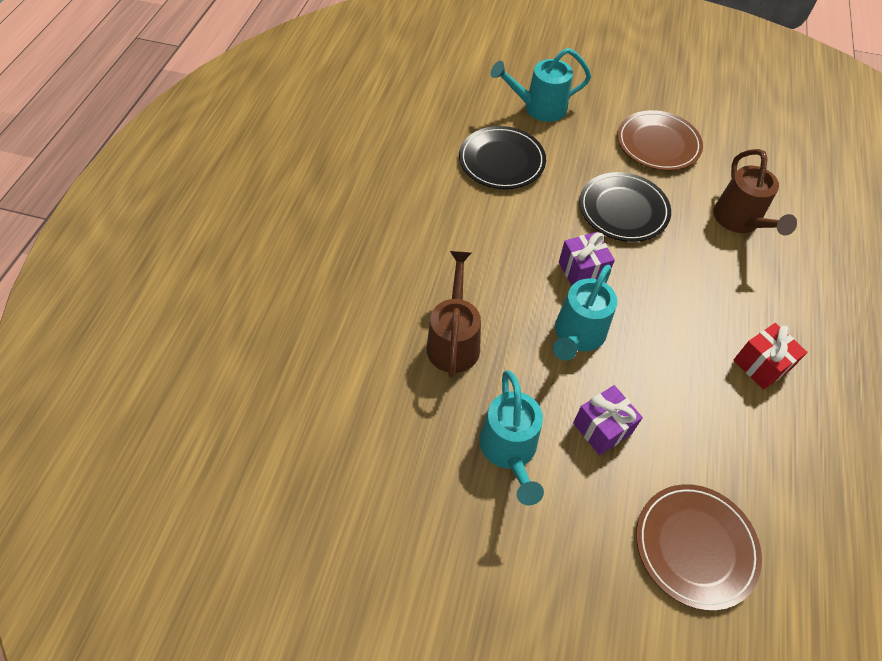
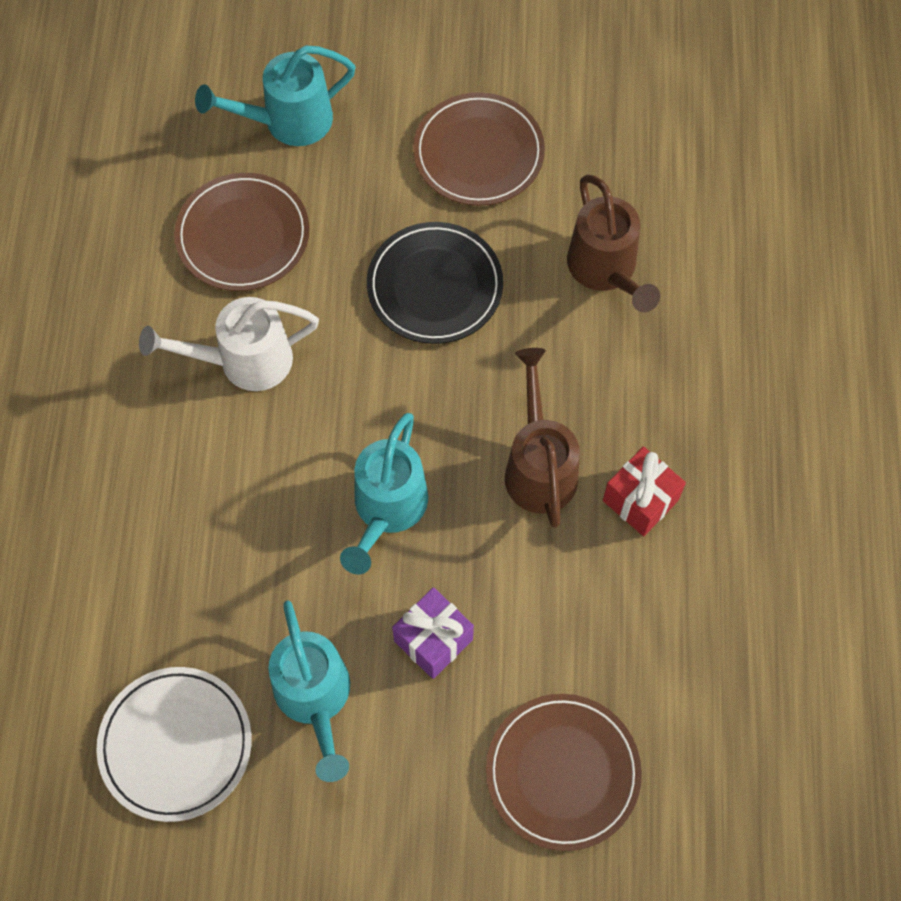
camera: 10 degrees left, 10 degrees up
brown watering can [427,251,481,378] -> brown watering can moved to [505,348,580,528]
black plate [459,126,546,189] -> brown plate [174,173,310,291]
purple gift [559,232,615,286] -> none
none -> white plate [96,667,252,822]
none -> white watering can [139,297,319,391]

